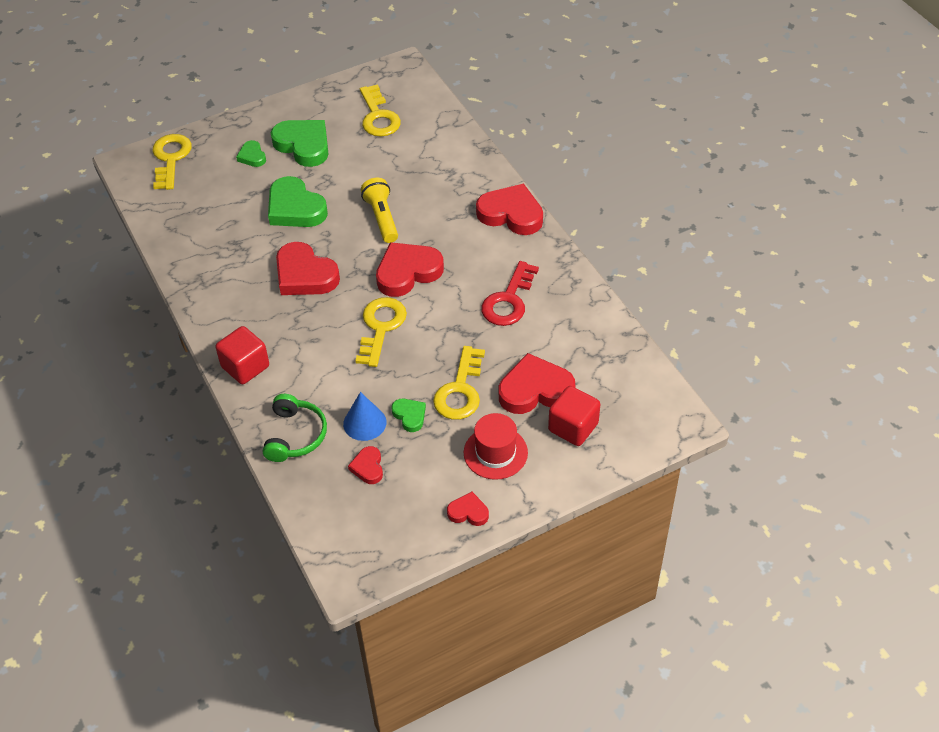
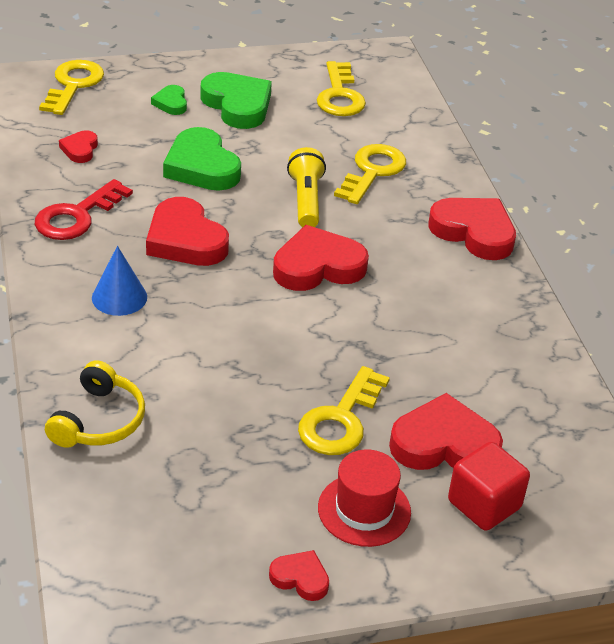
camera: 10 degrees right, 10 degrees down
red cube [215,326,269,384] -> none
green headphones [263,394,327,462] -> yellow headphones [45,360,145,448]
blue cone [343,392,386,441] -> blue cone moved to [92,246,147,316]
red heart [348,446,383,484] -> red heart moved to [59,130,98,163]
yellow key [355,297,407,367] -> yellow key moved to [334,144,406,204]
green heart [392,399,426,432] -> none
red key [481,261,539,326] -> red key moved to [35,179,133,240]

